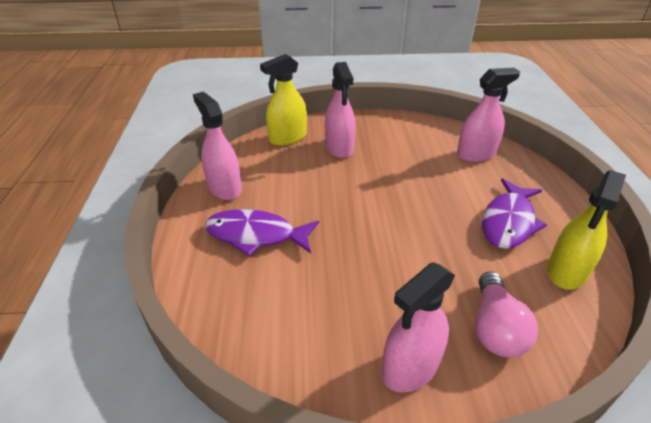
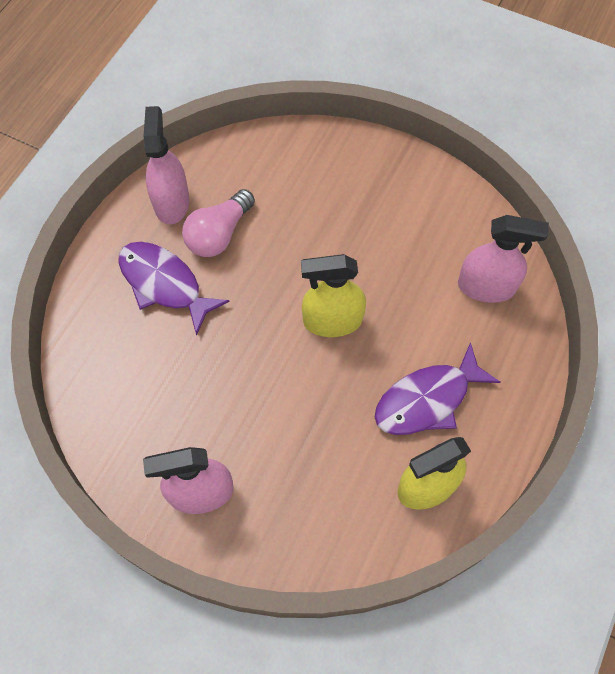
camera: 30 degrees right, 25 degrees up
yellow spray bottle [260,54,307,146] -> yellow spray bottle moved to [301,254,366,337]
pink spray bottle [325,62,356,158] -> none
pink light bulb [475,271,538,357] -> pink light bulb moved to [182,189,255,257]

